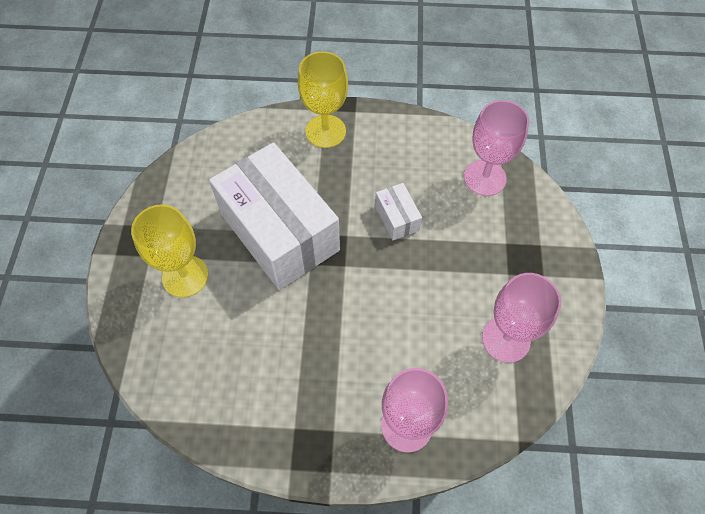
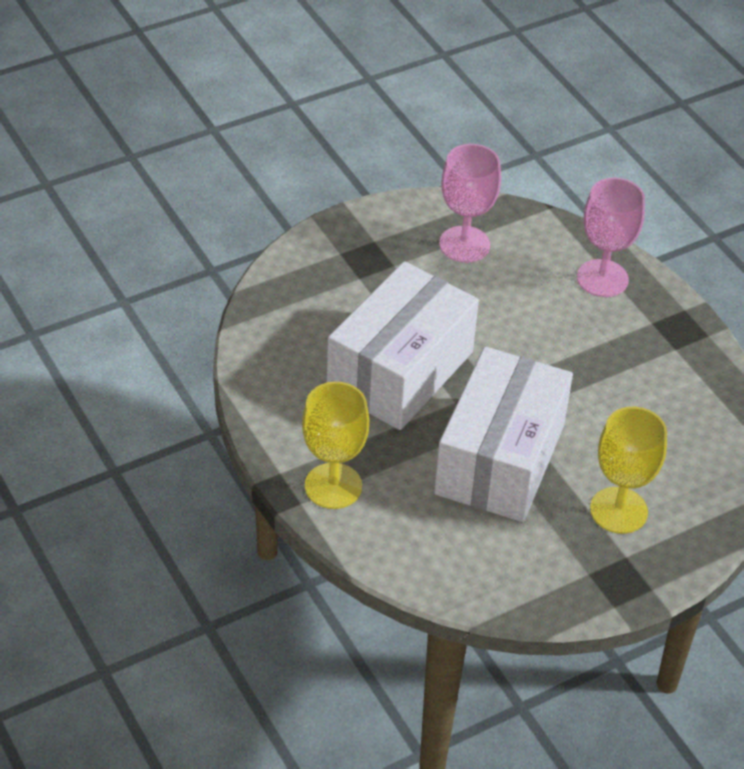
camera: 125 degrees left, 15 degrees down
white box [375,183,422,240] -> white box [326,261,479,430], size x2.42
pink goblet [464,100,529,196] -> none

